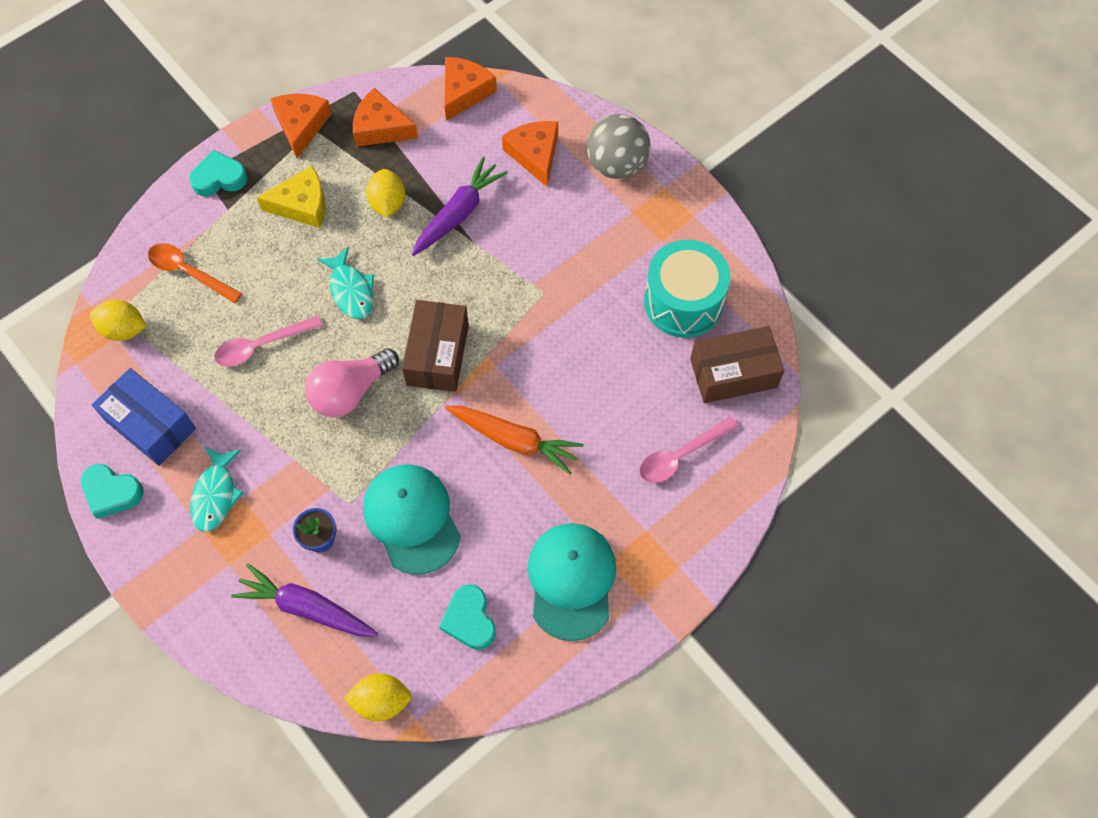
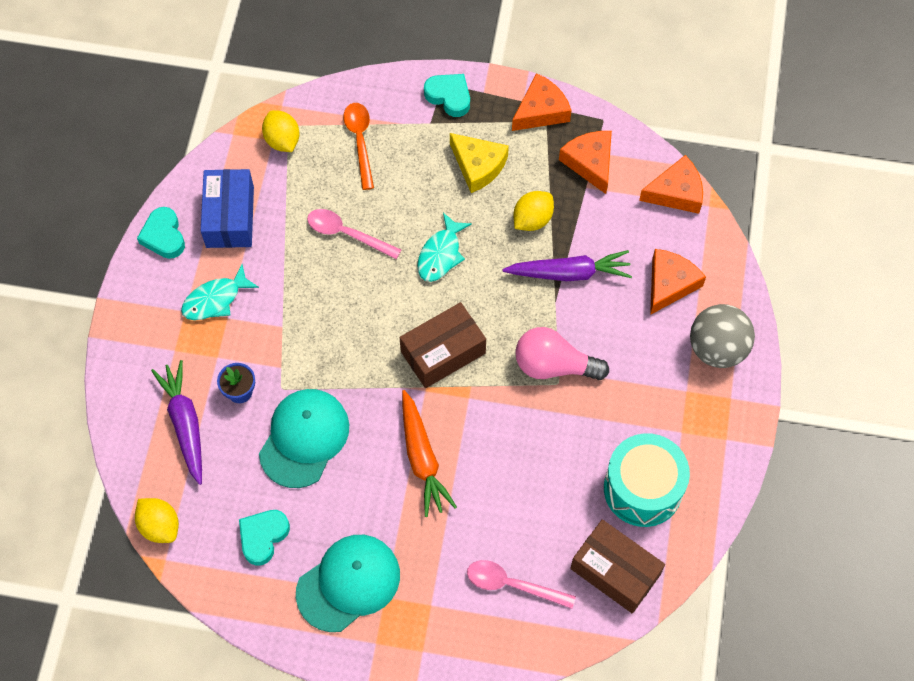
camera: 50 degrees right, 0 degrees up
pink light bulb [305,348,399,417] -> pink light bulb moved to [515,327,609,380]

